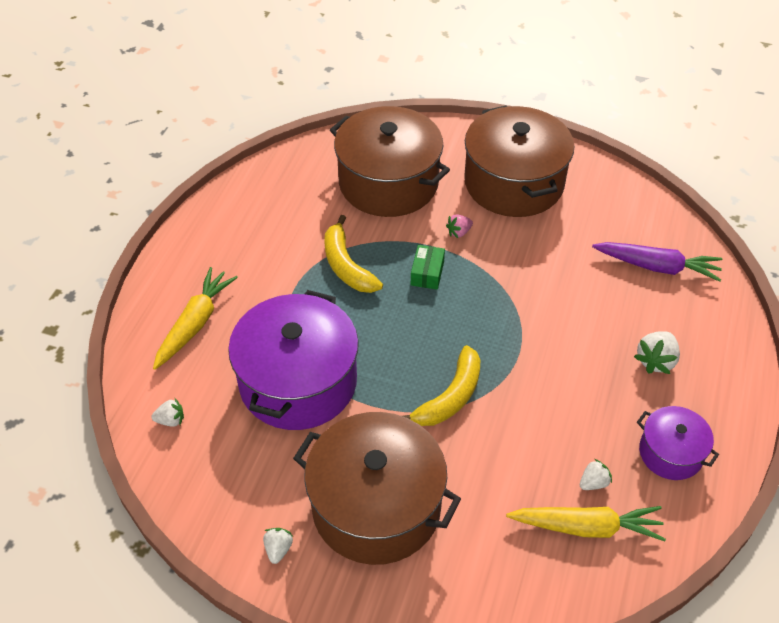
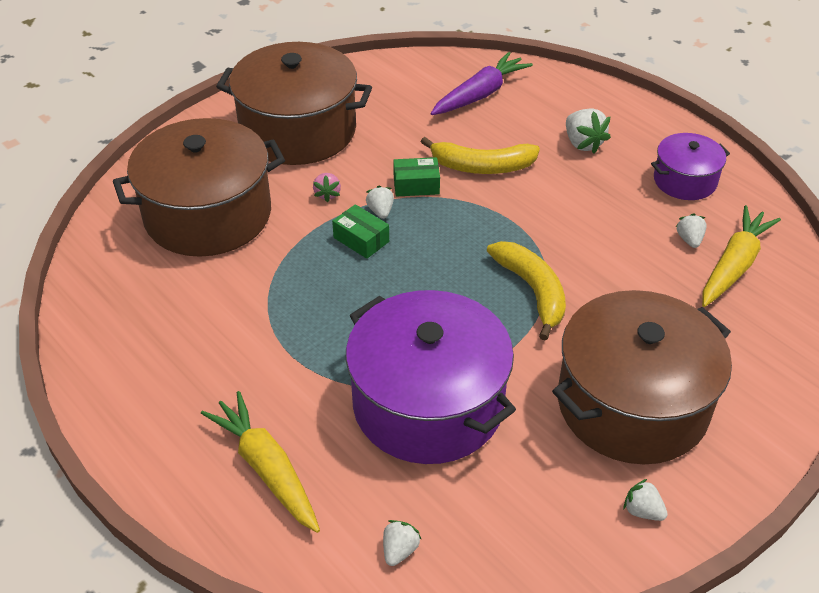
camera: 60 degrees left, 5 degrees down
yellow banana [324,215,383,293] -> yellow banana moved to [421,137,540,174]
none -> white strawberry [366,186,394,219]
none -> green box [393,157,440,197]

